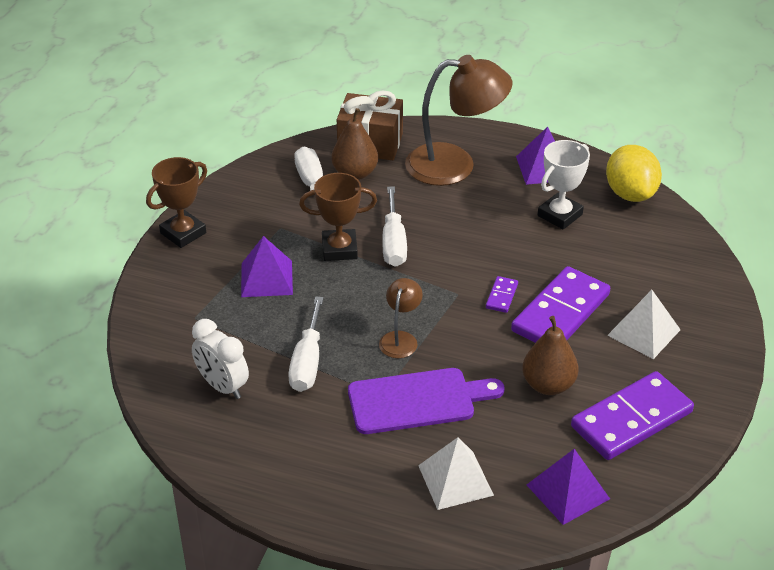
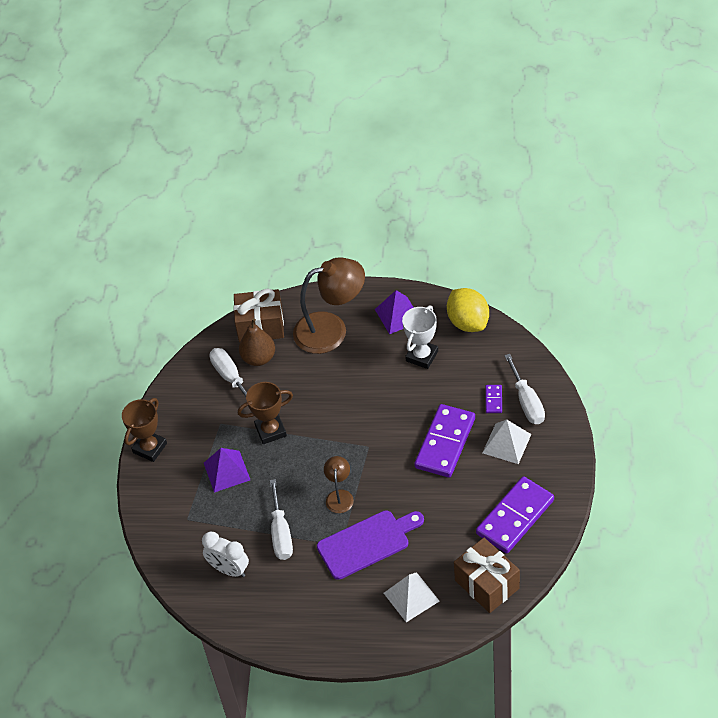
camera: 10 degrees left, 10 degrees up
white screwdriver [383,186,407,267] -> white screwdriver moved to [504,354,545,424]
purple domino [486,276,518,313] -> purple domino moved to [485,385,502,413]
brown pear [522,316,579,395] -> none
purple pyramid [527,449,610,525] -> brown gift [454,538,520,613]

